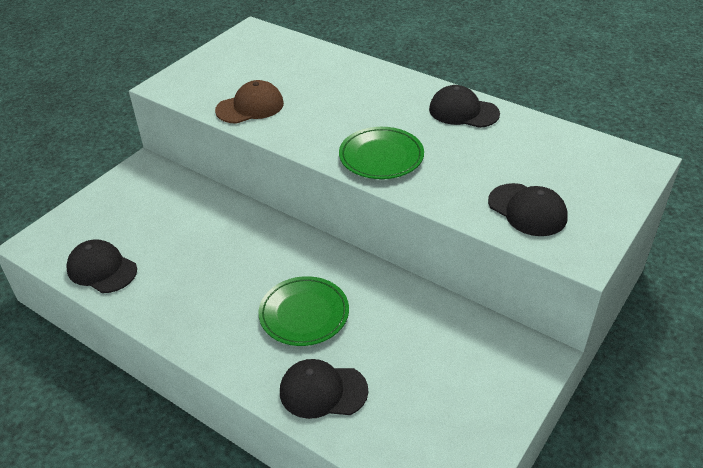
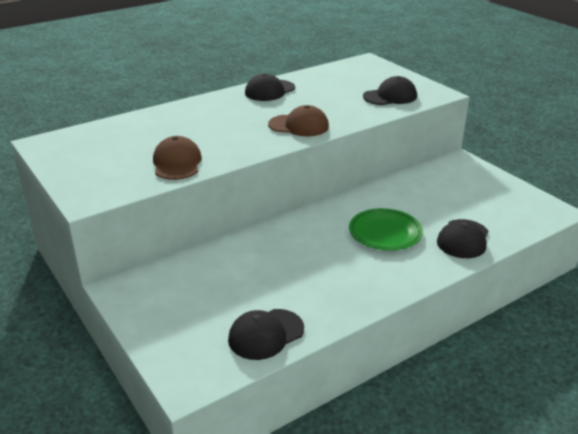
camera: 70 degrees left, 10 degrees down
green plate [339,127,424,179] -> brown cap [268,105,329,136]

